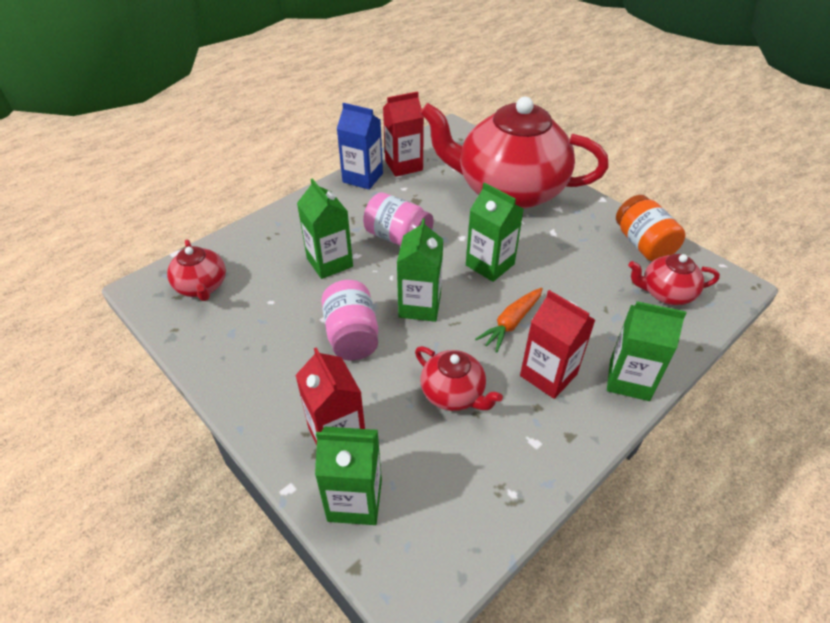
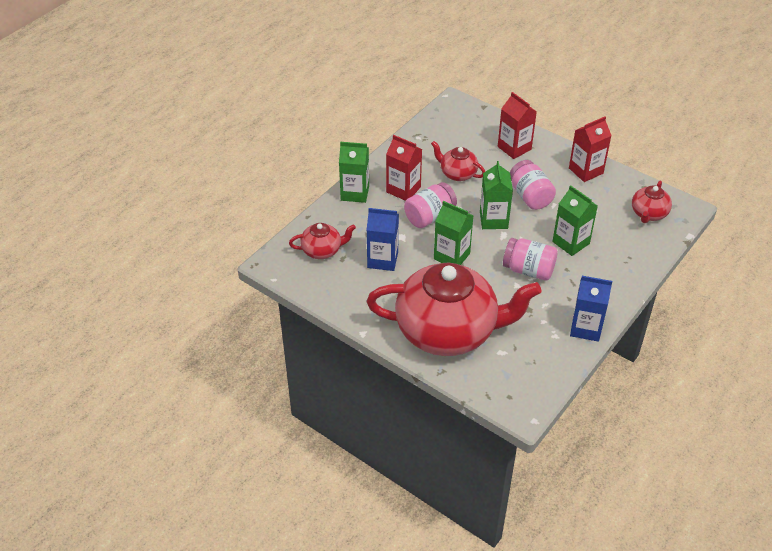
camera: 170 degrees right, 0 degrees up
red teapot [167,240,226,301] -> red teapot turned 120 degrees counterclockwise [632,181,672,223]
green carton [315,427,382,525] -> none
red carton [383,91,424,177] -> red carton moved to [569,116,612,182]
orange carrot [475,288,543,353] -> pink jar [404,182,457,228]
orange jar [616,195,686,261] -> none
none -> blue carton [367,208,399,271]

